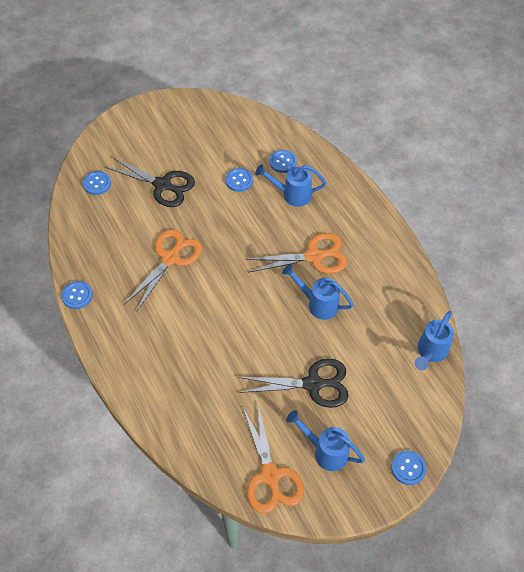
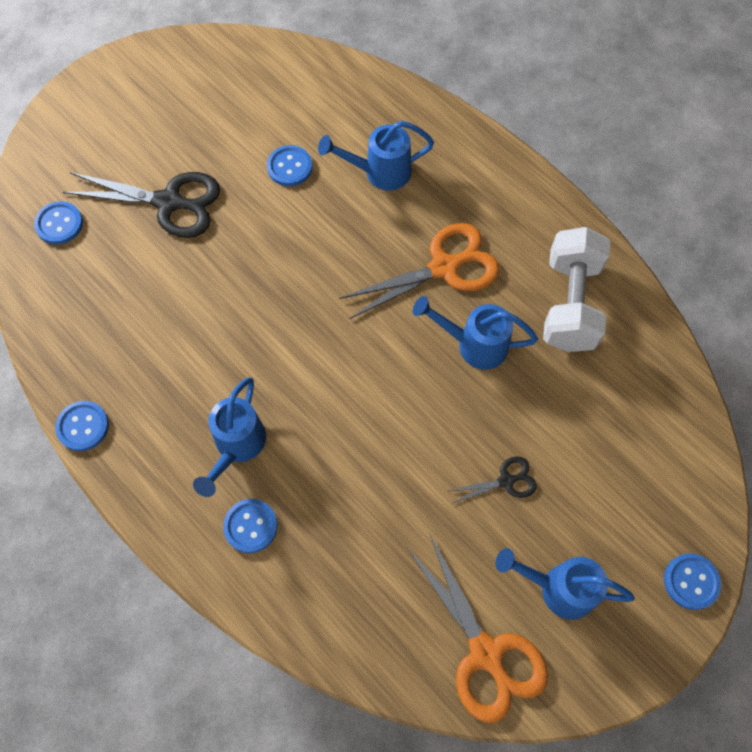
camera: 15 degrees left, 10 degrees up
orange scissors [124,229,202,312] -> none
black scissors [238,359,348,408] -> black scissors [449,456,537,504], size x0.50
blue button [269,150,297,173] -> blue button moved to [223,499,278,553]
blue watering can [414,311,454,370] -> blue watering can moved to [193,377,266,497]
none -> white dumbbell [543,227,610,352]

